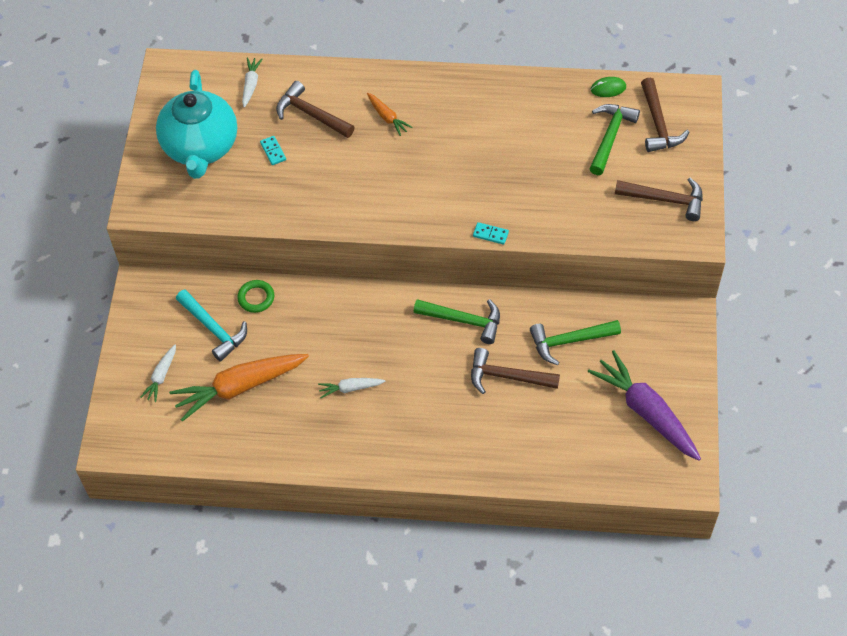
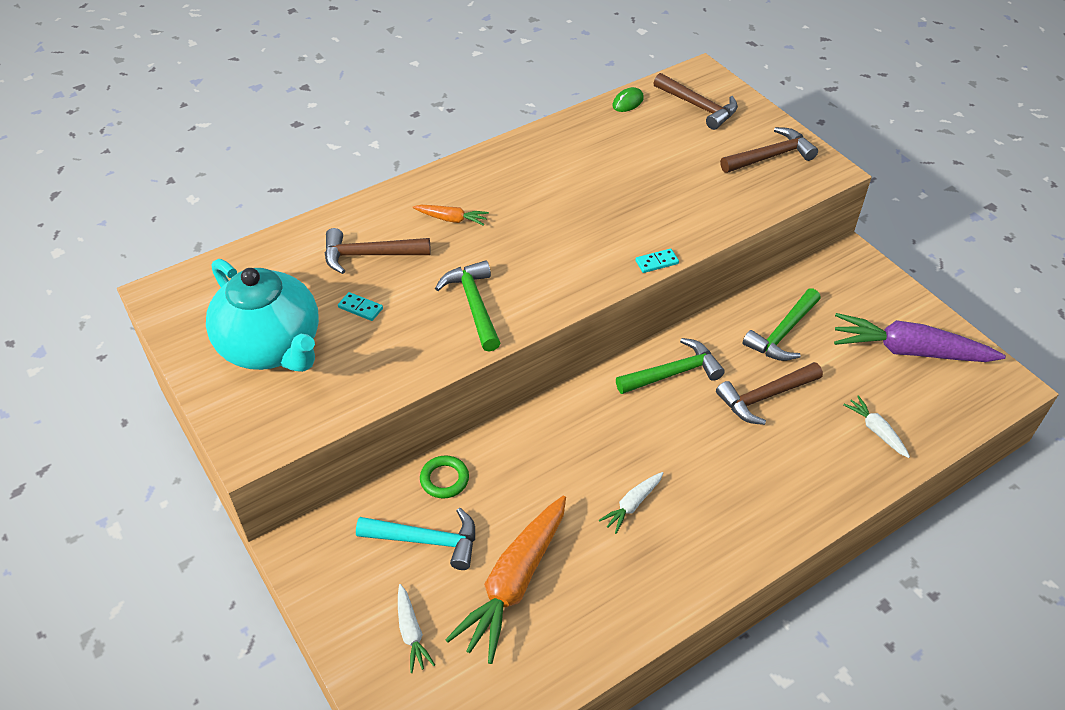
camera: 40 degrees left, 10 degrees down
white carrot [242,58,262,107] -> white carrot moved to [843,396,910,458]
green hammer [589,104,640,175] -> green hammer moved to [435,260,500,352]

